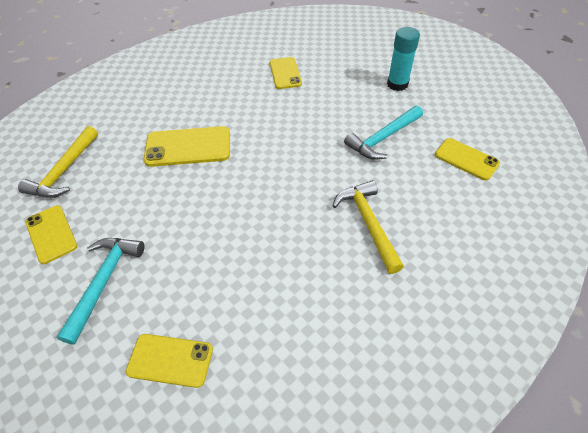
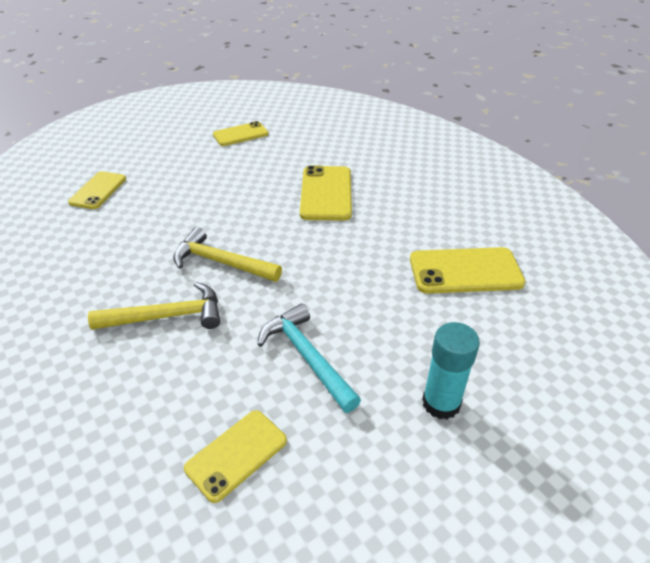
camera: 95 degrees right, 10 degrees down
yellow hammer [18,126,98,198] -> yellow hammer moved to [173,227,282,282]
turquoise hammer [57,238,145,345] -> none
yellow phone [270,57,302,89] -> yellow phone [410,247,526,294], size x1.50

